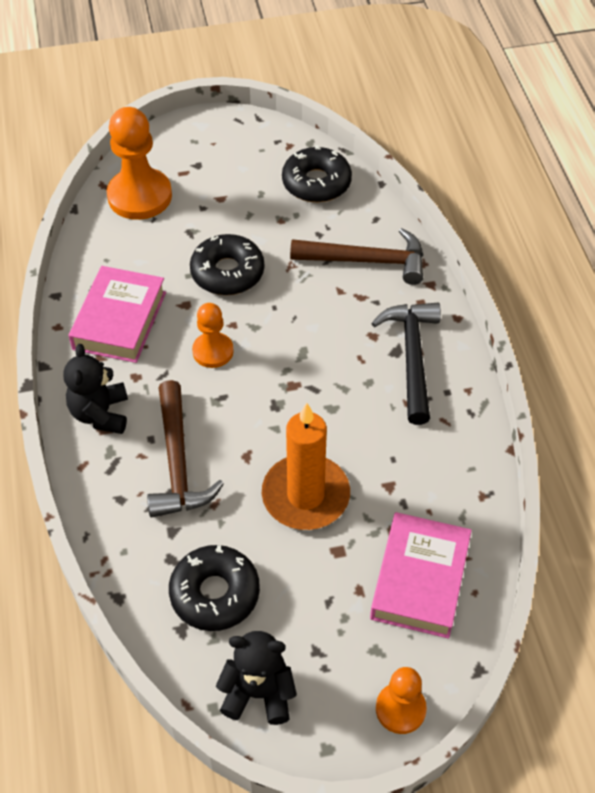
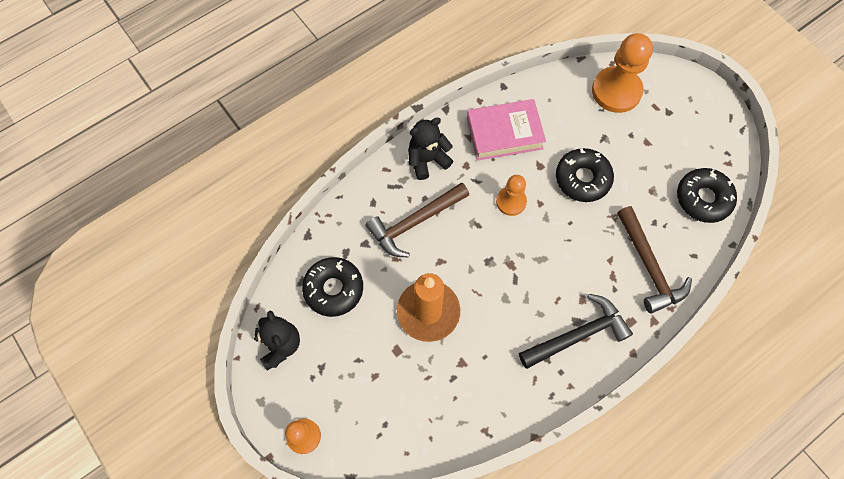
camera: 65 degrees right, 15 degrees up
pink book [370,512,472,639] -> none

